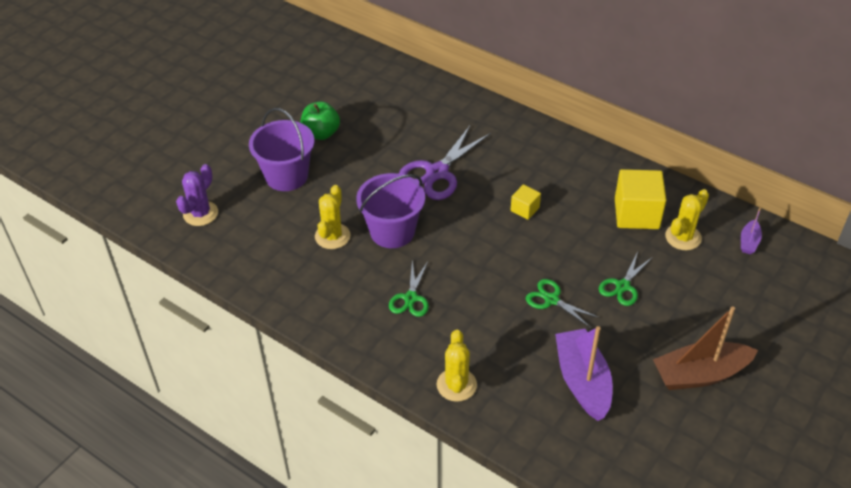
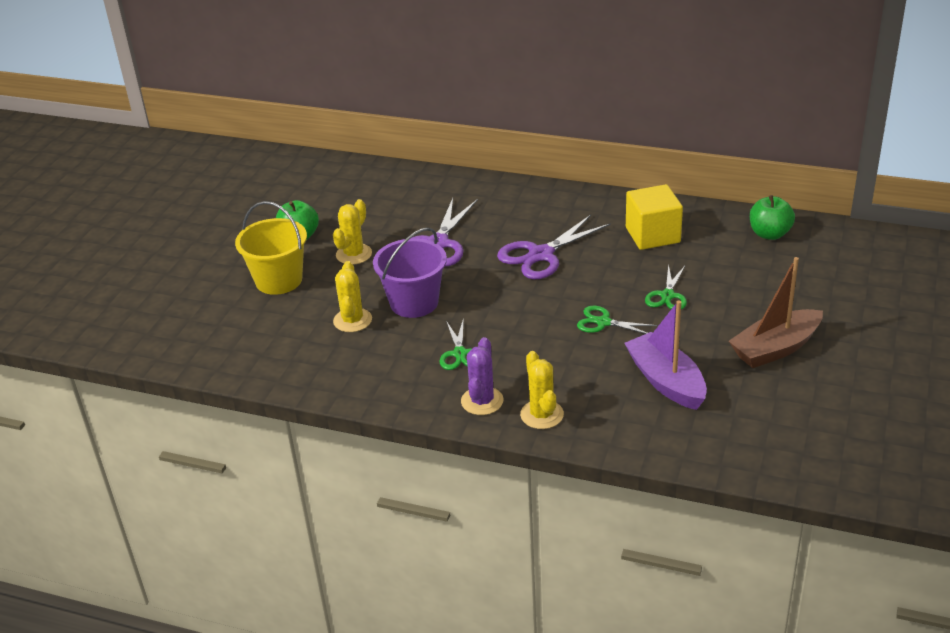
camera: 15 degrees left, 10 degrees down
purple cactus [176,164,218,226] -> purple cactus moved to [461,337,504,415]
purple bucket [249,108,314,191] -> yellow bucket [235,201,307,295]
yellow cube [511,184,541,220] -> purple scissors [497,215,611,279]
yellow cactus [665,189,709,250] -> yellow cactus moved to [333,199,372,265]
purple boat [741,208,762,254] -> green apple [750,195,795,240]

